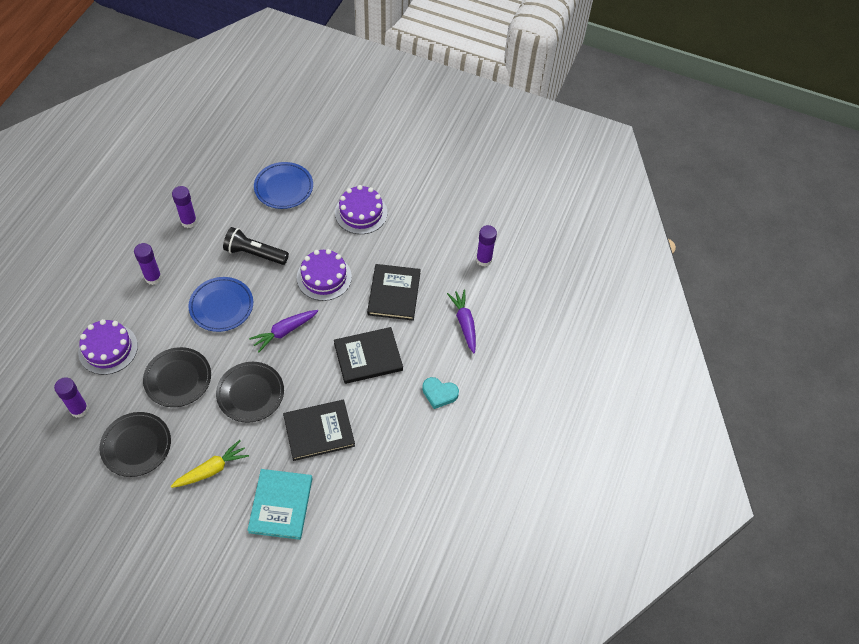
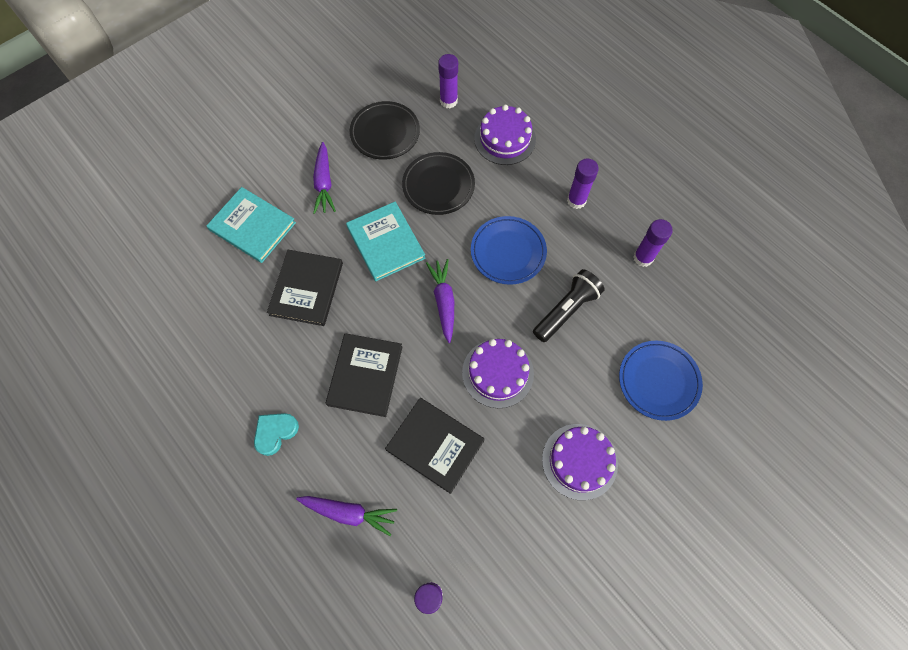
camera: 120 degrees right, 10 degrees up
yellow carrot [171,440,249,488] -> purple carrot [313,142,336,214]
black plate [216,362,284,423] -> turquoise book [346,201,426,281]

